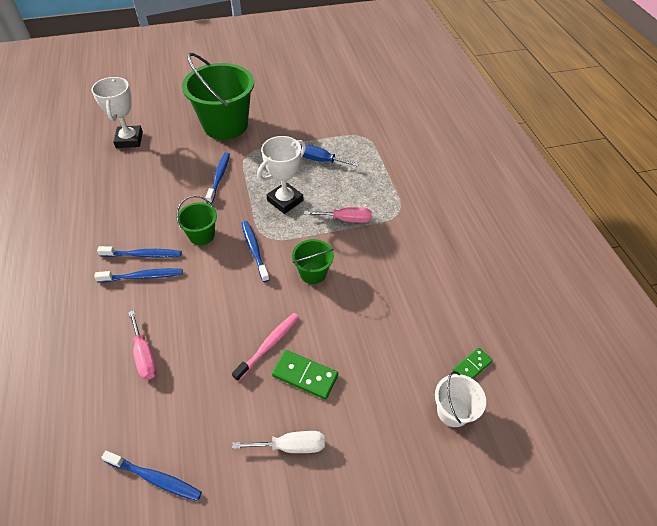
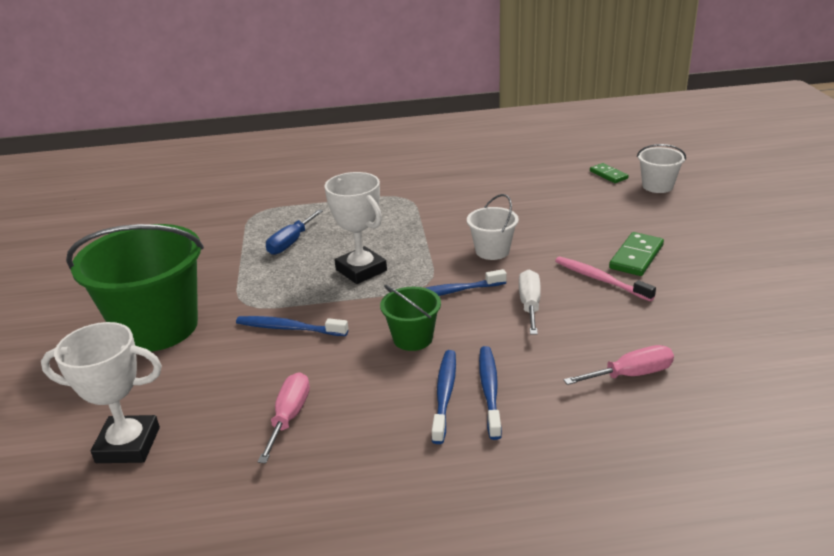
camera: 80 degrees left, 20 degrees down
blue toothbrush [101,451,202,501] -> none
white screwdriver [232,431,325,453] -> white screwdriver moved to [519,270,541,335]
green bucket [292,239,334,284] -> white bucket [467,194,519,260]
pink screwdriver [304,207,372,223] -> pink screwdriver moved to [258,372,310,463]

